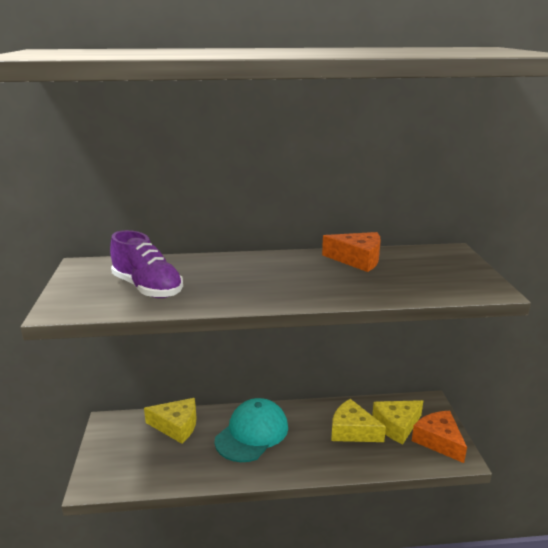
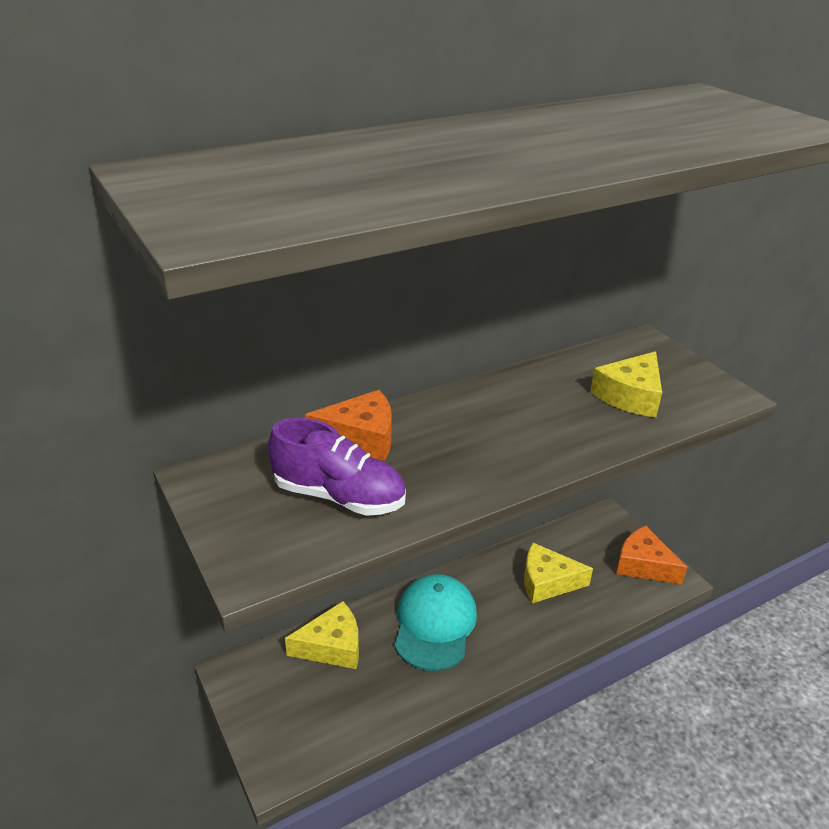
camera: 25 degrees left, 10 degrees up
orange cheese [322,232,381,272] -> orange cheese moved to [305,390,392,461]
yellow cheese [372,400,423,445] -> yellow cheese moved to [590,351,662,418]

